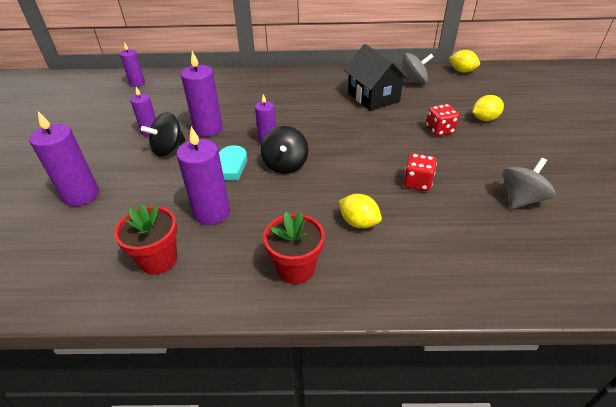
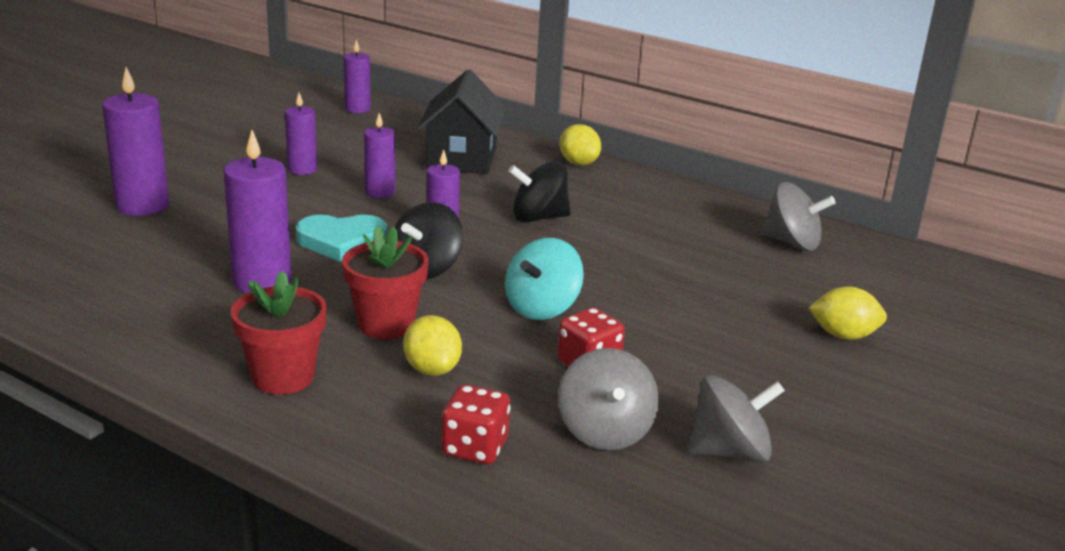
camera: 30 degrees right, 15 degrees down
red flower pot [114,204,177,275] -> red flower pot moved to [342,226,429,339]
black spinning top [141,112,185,157] -> black spinning top moved to [508,160,571,223]
purple candle [181,51,223,137] -> purple candle [364,113,395,198], size x0.62
black house [344,44,409,111] -> black house moved to [417,69,506,174]
red dice [426,104,459,136] -> red dice moved to [441,384,511,464]
yellow lemon [449,50,480,73] -> yellow lemon moved to [559,124,601,165]
none -> turquoise spinning top [505,238,584,320]
none -> grey spinning top [558,348,659,450]

